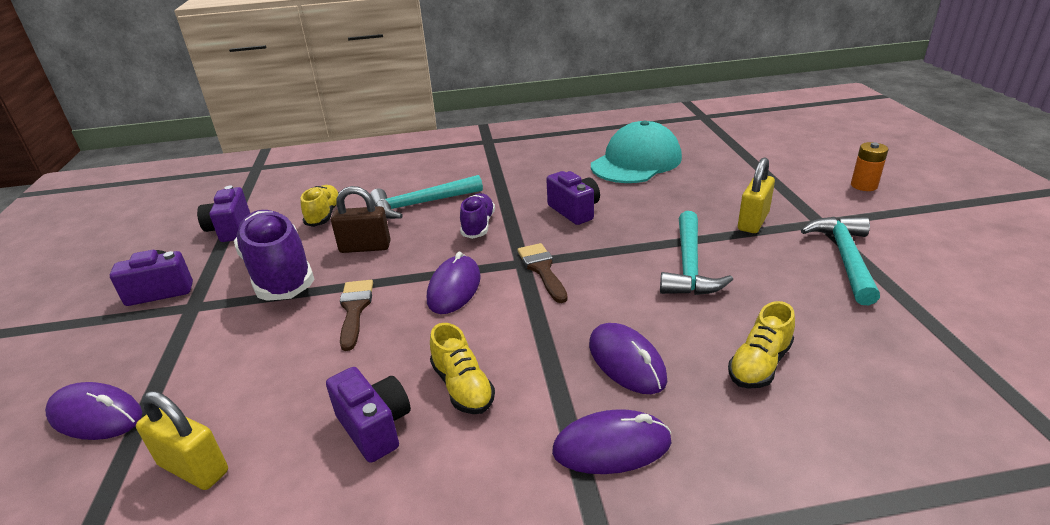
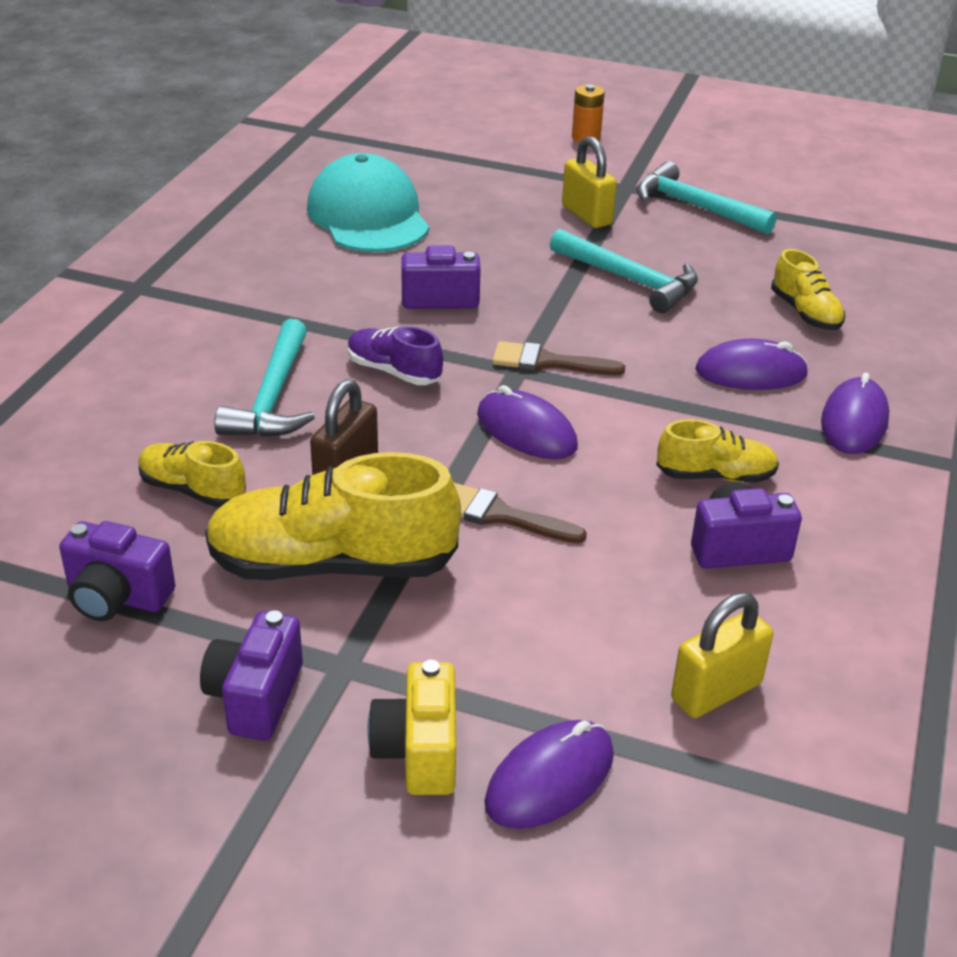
camera: 65 degrees left, 5 degrees up
purple shoe [234,210,314,301] -> yellow shoe [205,452,461,580]
none -> yellow camera [367,660,456,795]

